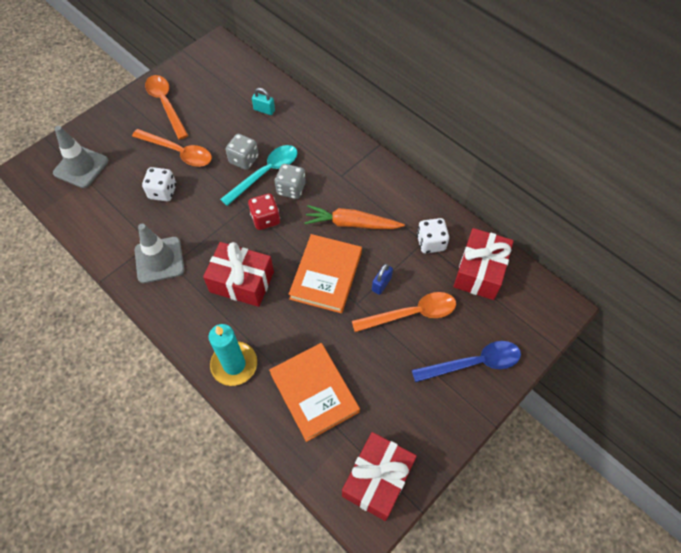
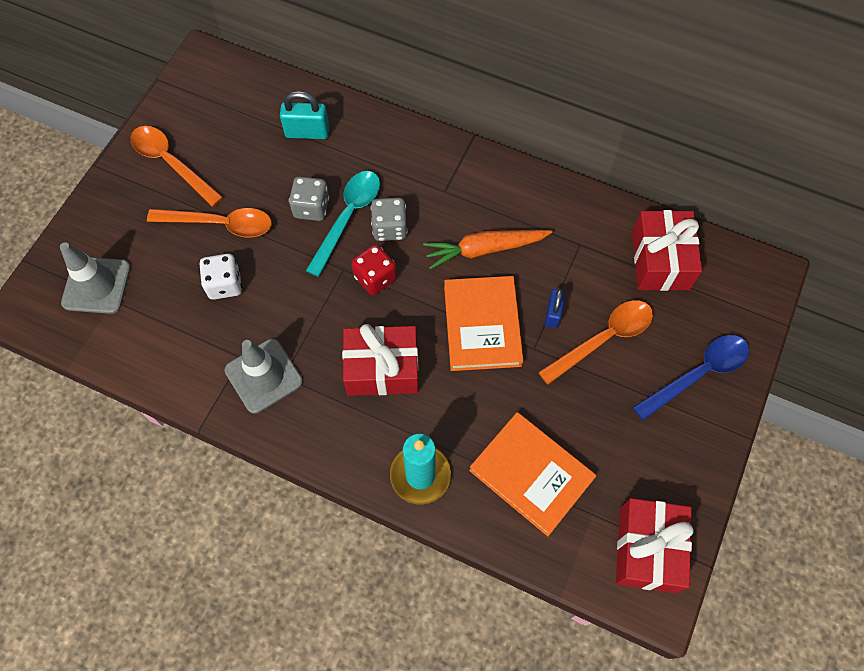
camera: 20 degrees left, 5 degrees up
turquoise padlock [252,88,275,115] -> turquoise padlock [280,91,329,139], size x1.52
white dice [417,218,449,253] -> none

